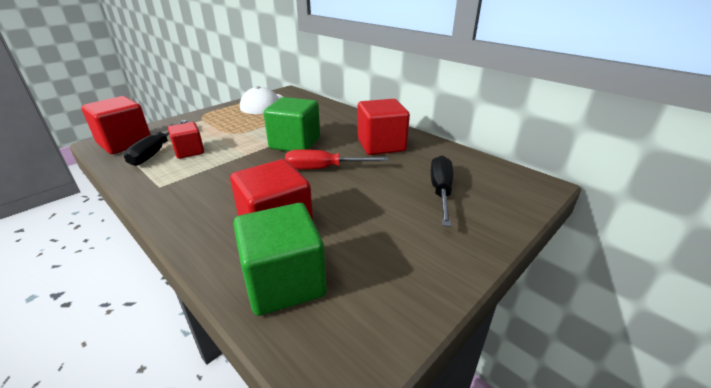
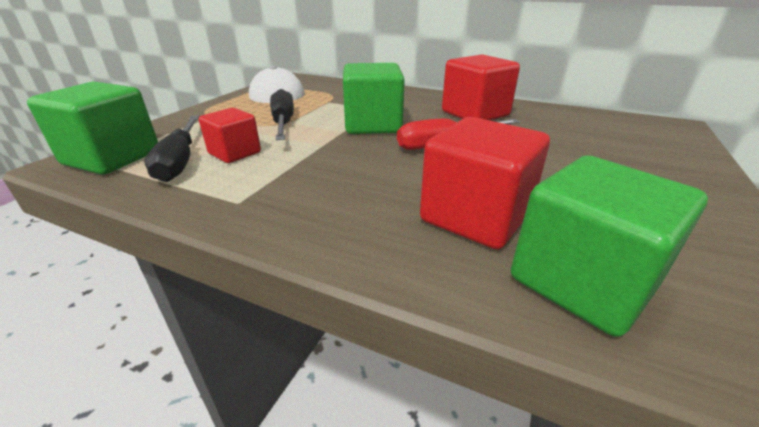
camera: 20 degrees left, 0 degrees up
red cube [82,96,151,154] -> green cube [27,82,158,175]
black screwdriver [431,155,453,227] -> black screwdriver moved to [270,89,294,140]

